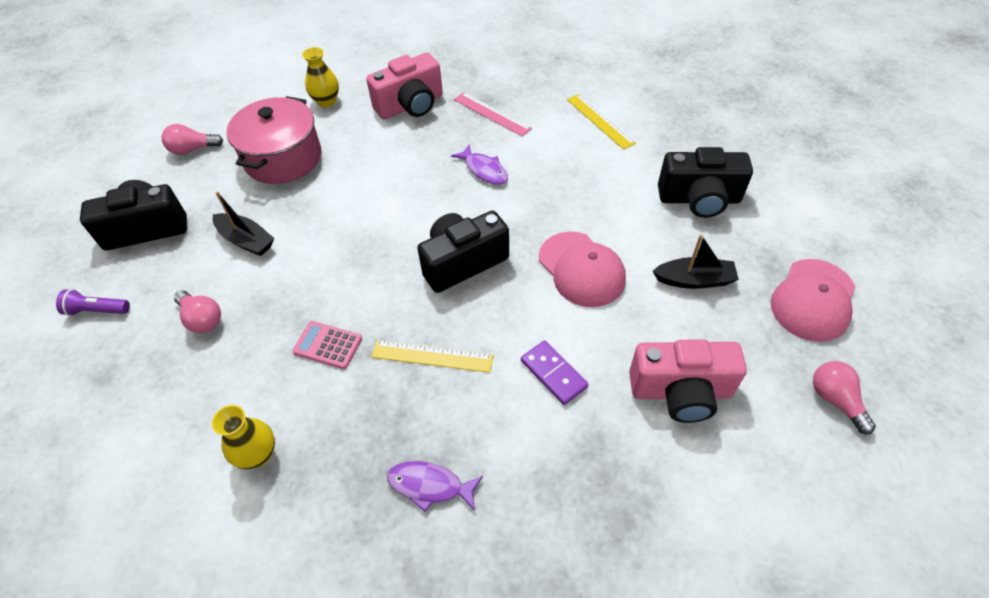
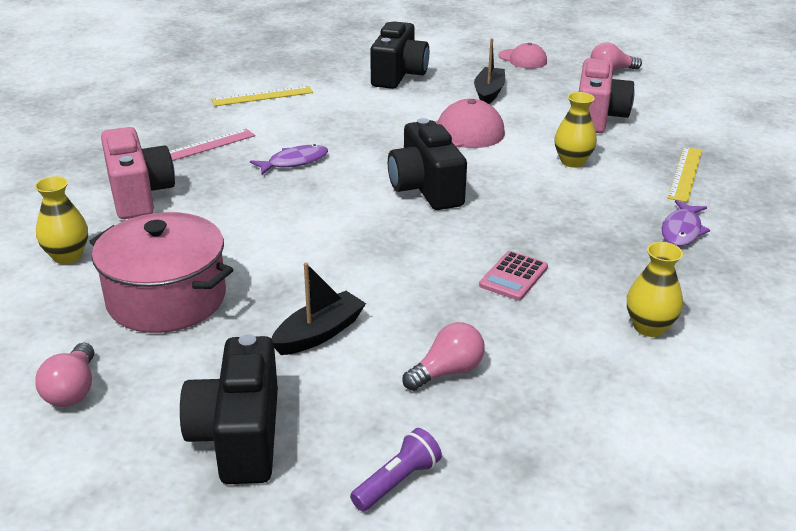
camera: 80 degrees left, 20 degrees down
purple flashlight [56,289,130,316] -> purple flashlight turned 150 degrees counterclockwise [350,428,442,511]
yellow ruler [371,340,494,373] -> yellow ruler moved to [668,147,702,203]
purple domino [521,340,589,405] -> yellow vase [554,92,597,168]
pink cap [771,259,855,342] -> pink cap [499,43,547,69], size x0.63

